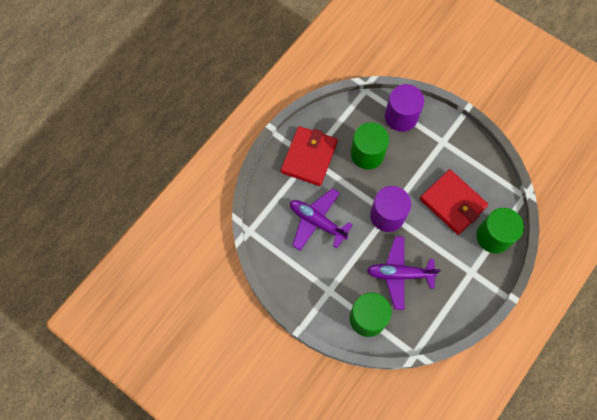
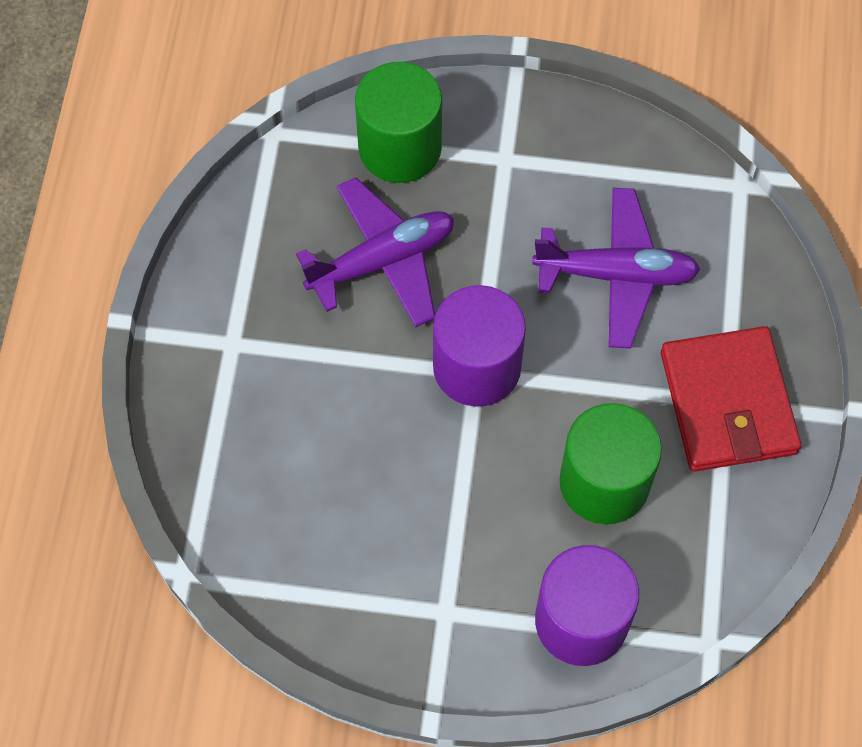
camera: 150 degrees right, 5 degrees down
red wallet [420,169,488,235] -> none
green cylinder [476,208,524,253] -> none

